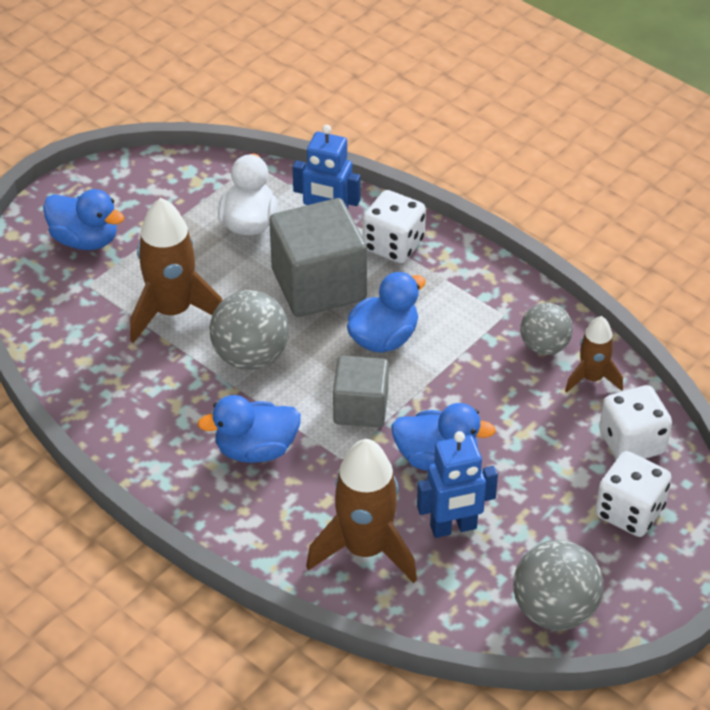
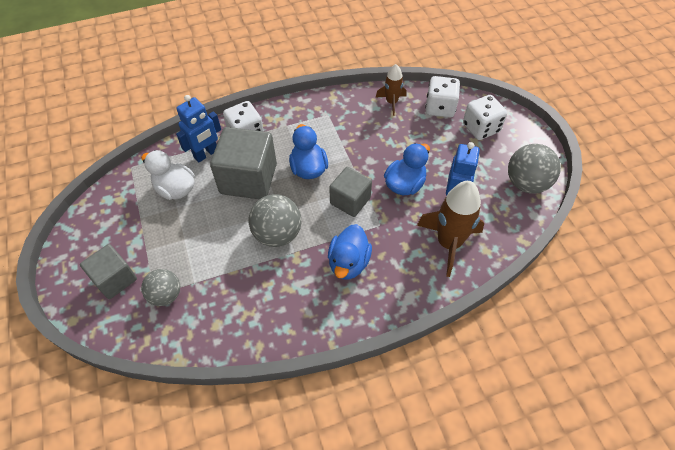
camera: 60 degrees left, 10 degrees up
blue duck [43,189,124,250] -> grey cube [80,244,137,299]
brown rocket [130,198,222,343] -> none
grey ball [520,303,573,355] -> grey ball moved to [141,269,180,306]

